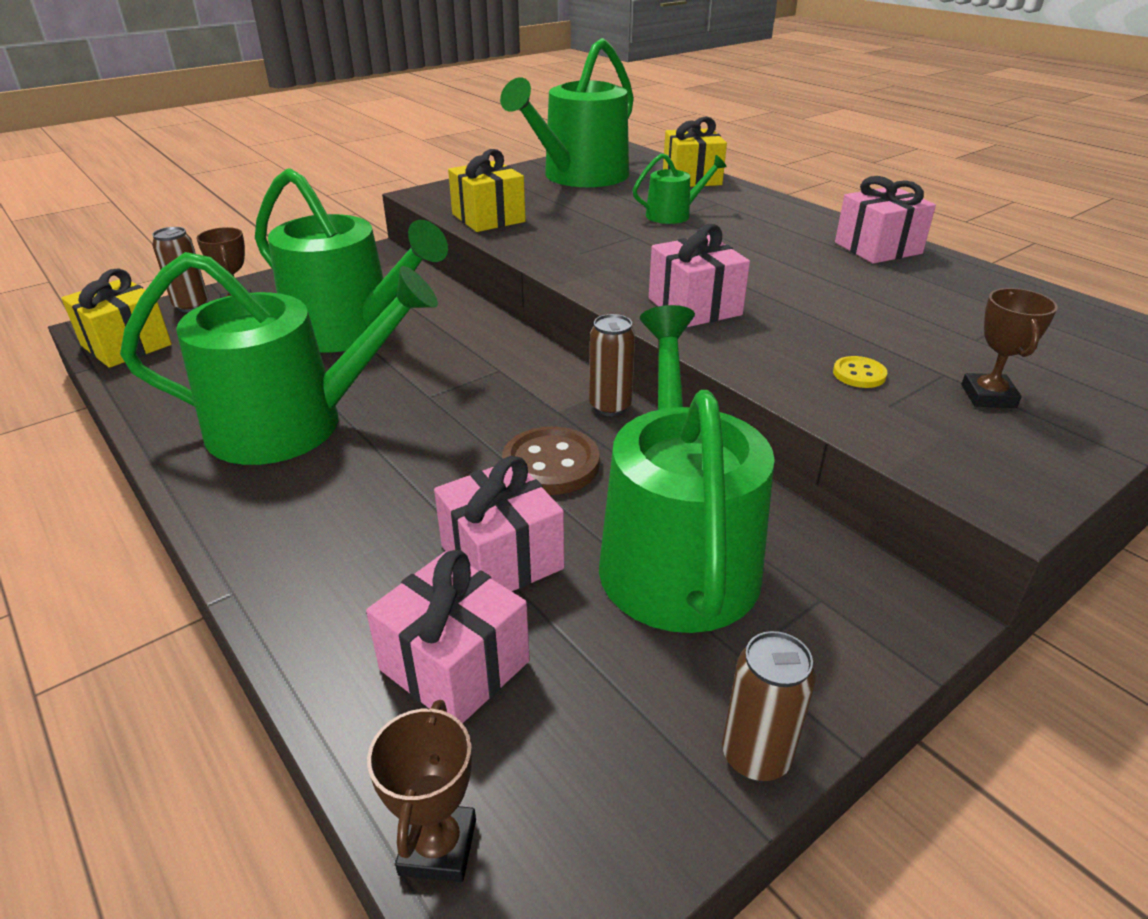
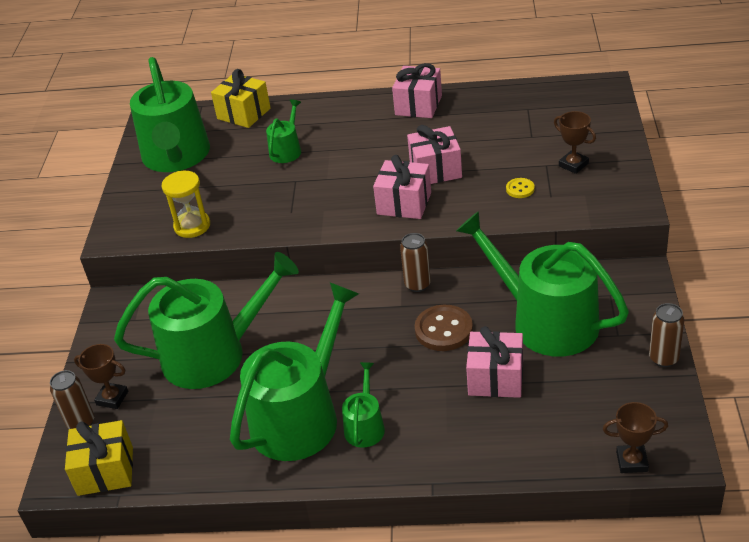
camera: 45 degrees left, 5 degrees up
pink gift [366,550,530,724] -> pink gift moved to [407,125,462,184]
brown trophy [367,700,476,882] -> brown trophy turned 45 degrees counterclockwise [603,402,668,473]
yellow gift [448,149,526,232] -> yellow hourglass [162,171,210,238]
none -> green watering can [342,362,385,448]

